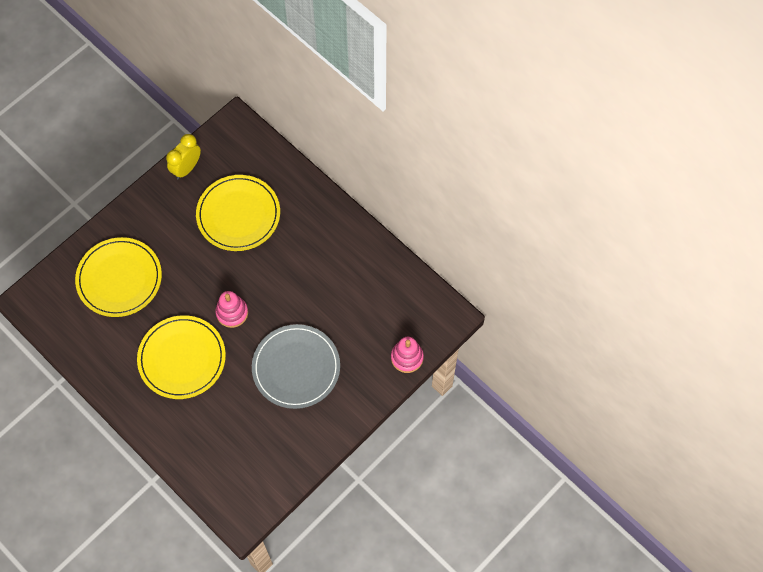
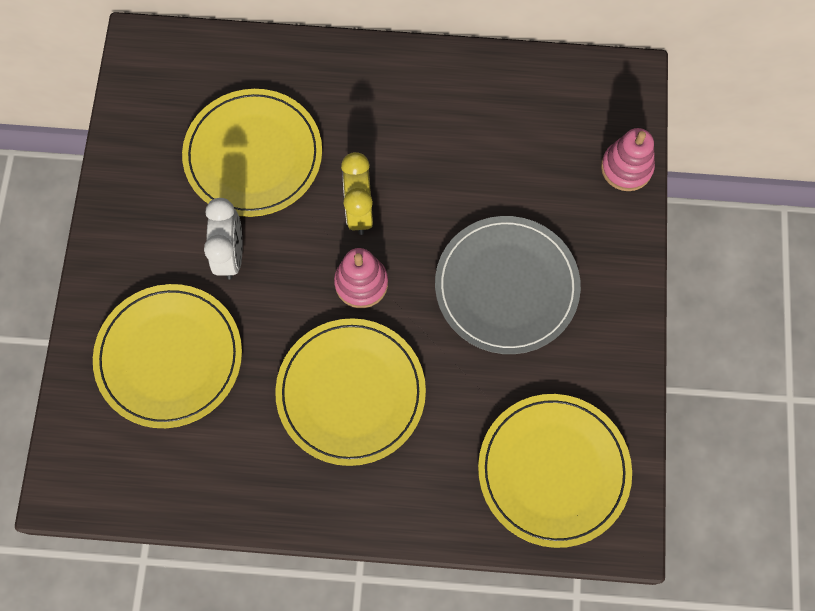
camera: 40 degrees left, 5 degrees up
yellow clock [166,134,201,179] -> yellow clock moved to [341,152,373,235]
none -> white clock [204,198,243,279]
none -> yellow plate [478,394,632,548]

